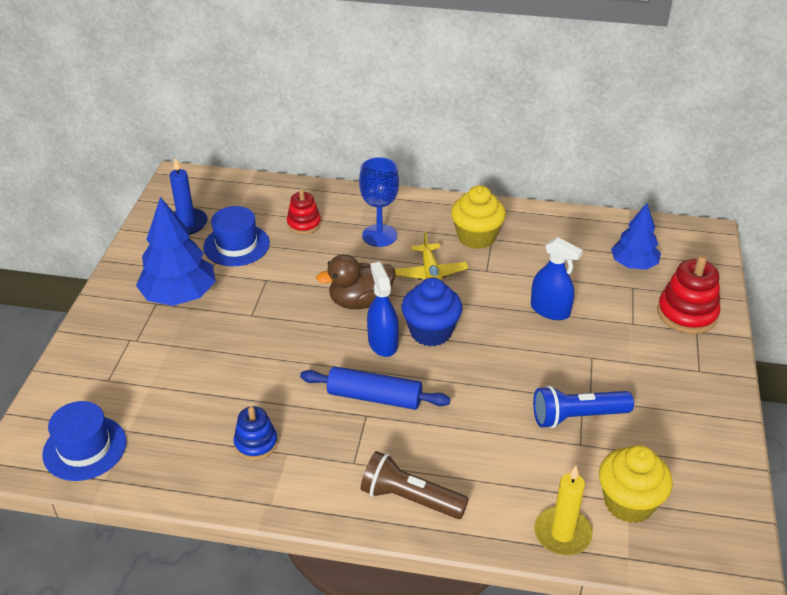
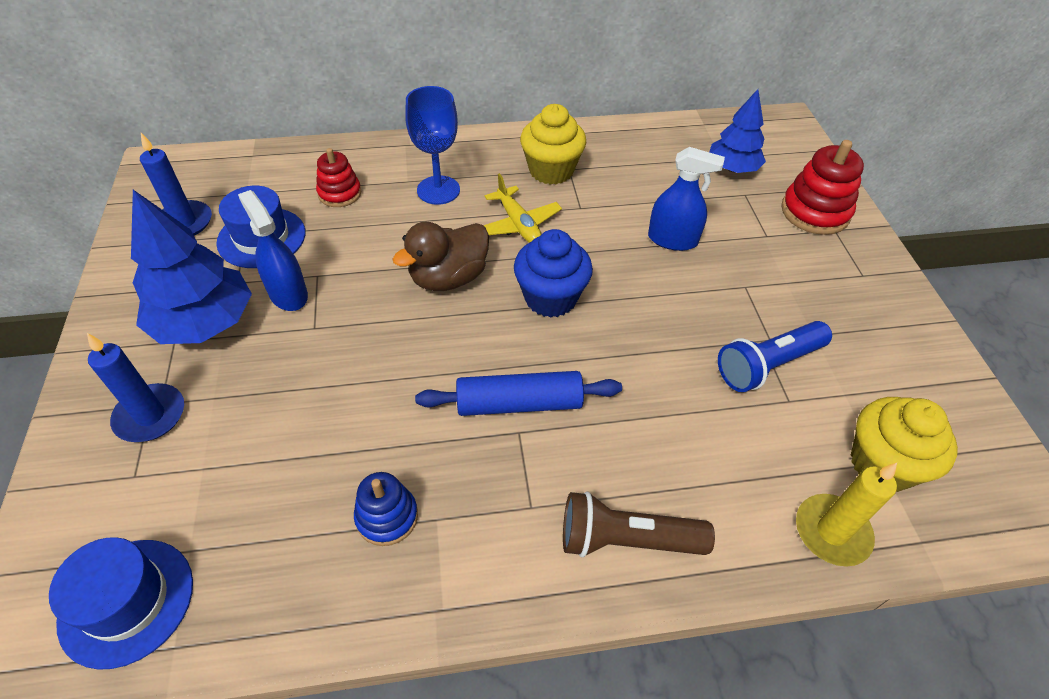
camera: 20 degrees left, 10 degrees up
blue spray bottle [367,262,399,357] -> blue spray bottle moved to [238,190,308,311]
none -> blue candle [87,333,184,442]

